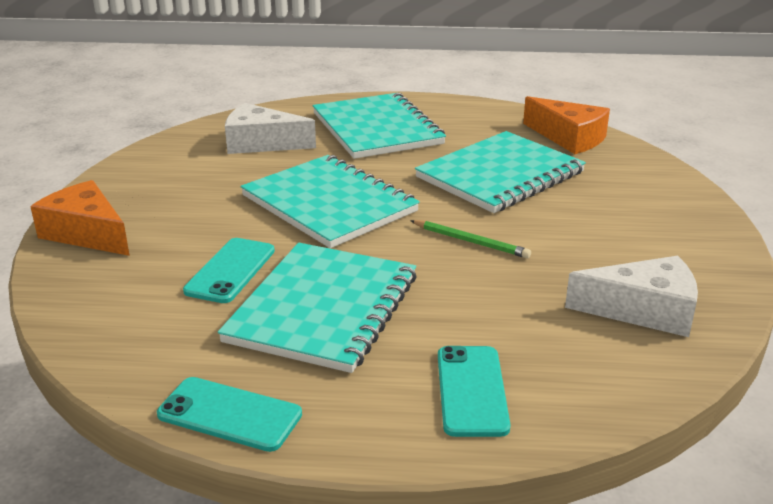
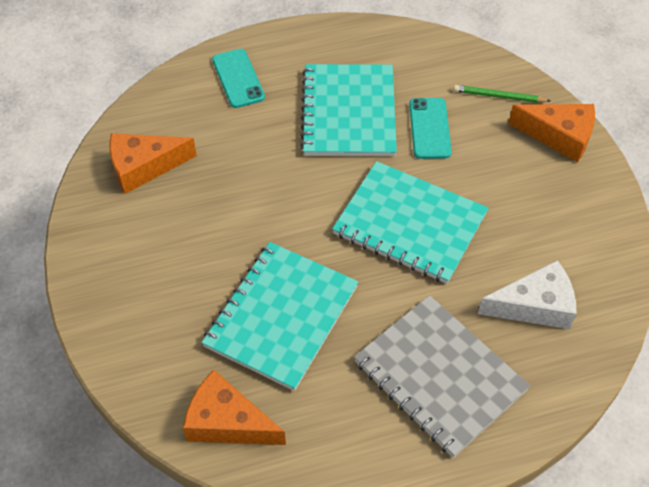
camera: 160 degrees right, 25 degrees up
turquoise phone [157,377,302,452] -> none
turquoise notebook [313,93,446,159] -> grey notebook [354,295,530,458]
green pencil [410,220,531,258] -> green pencil moved to [453,85,550,103]
white cheese [565,256,698,337] -> orange cheese [110,133,197,194]

